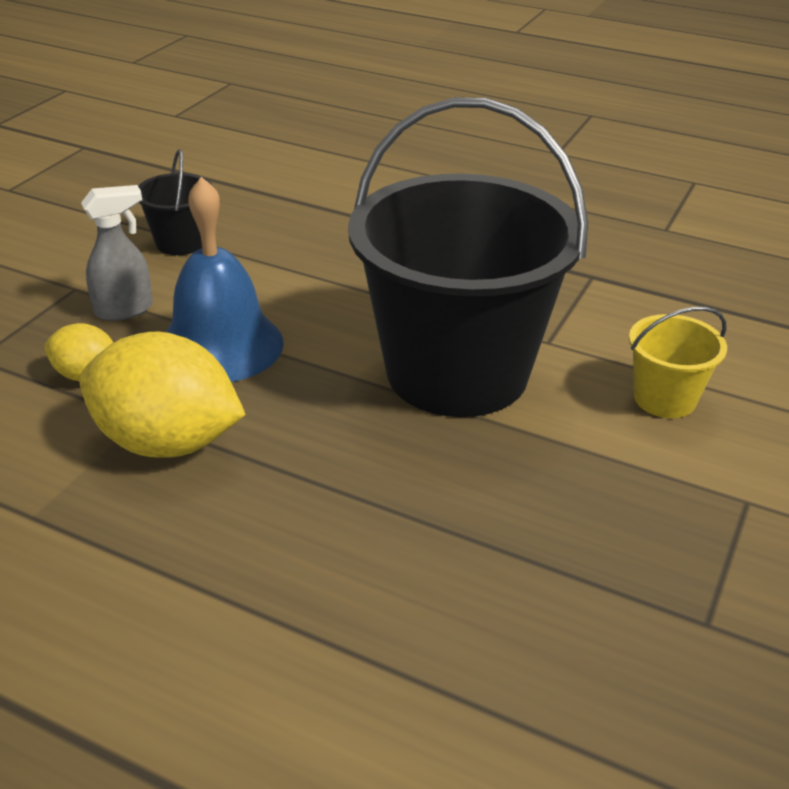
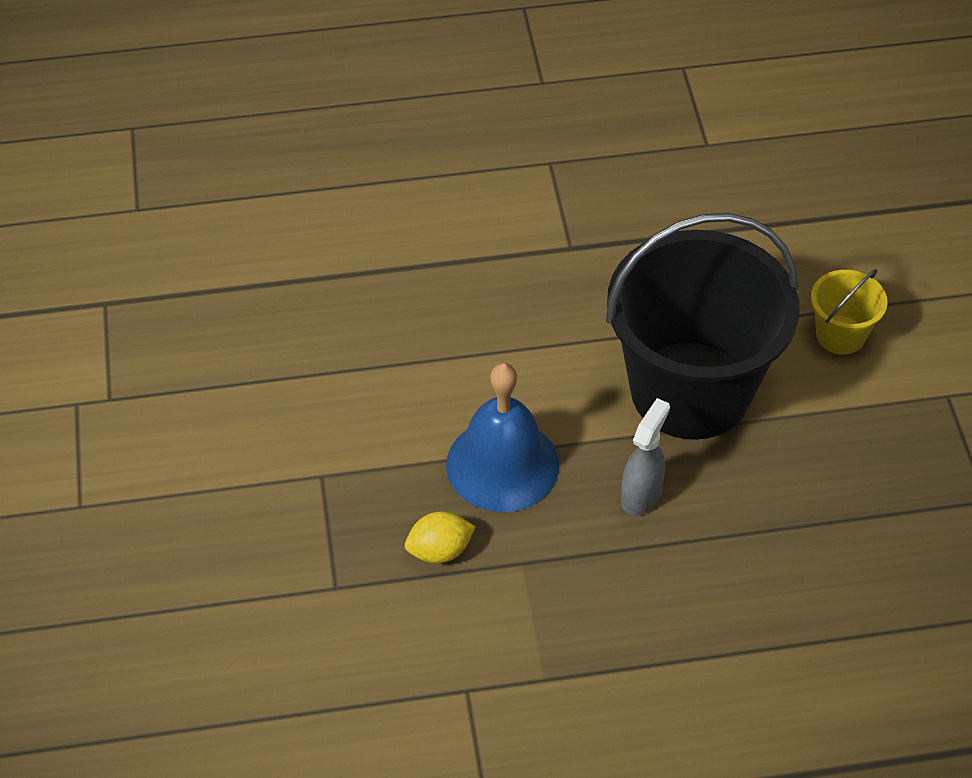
camera: 35 degrees left, 15 degrees up
yellow lemon [79,332,246,458] -> none
grey spray bottle [81,185,153,321] -> grey spray bottle moved to [621,398,670,516]
black bucket [138,149,213,255] -> none

